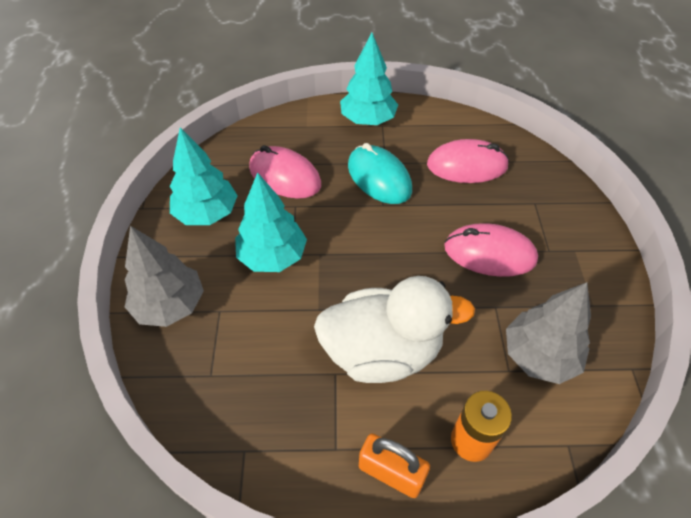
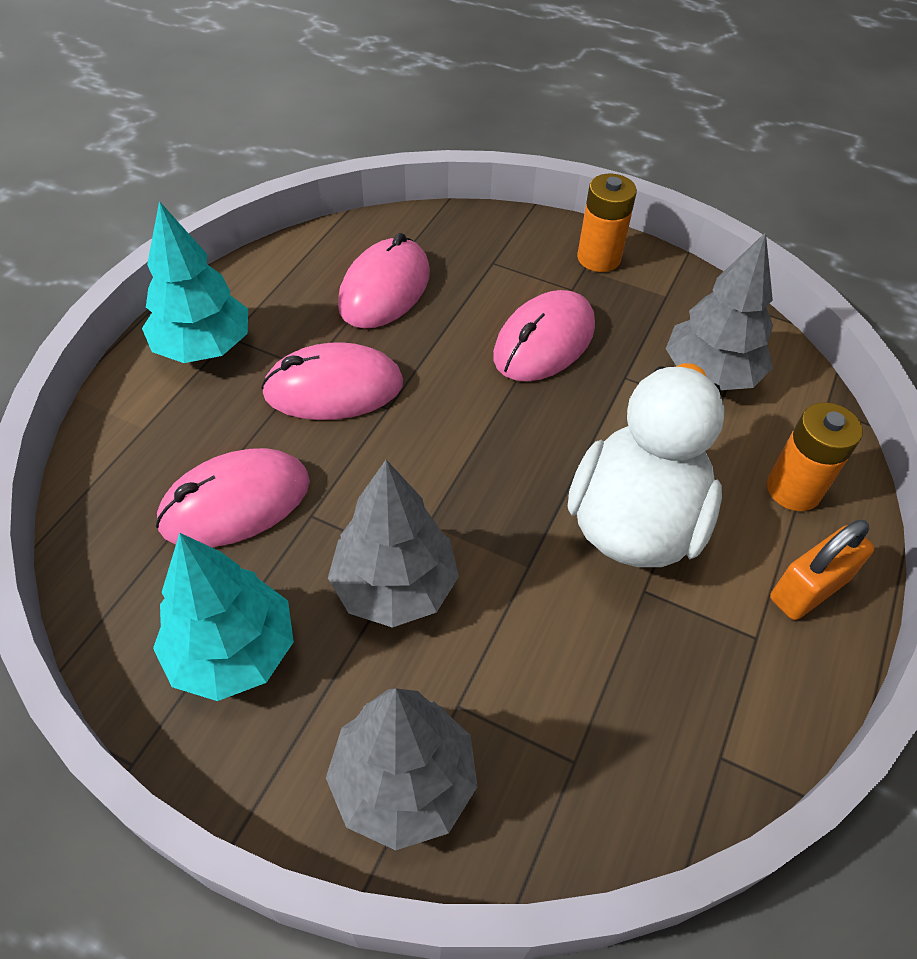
camera: 65 degrees left, 0 degrees up
turquoise tree [235,172,307,272] -> grey tree [328,460,459,628]
turquoise mouse [348,143,412,204] -> pink mouse [261,342,403,420]
none -> orange battery [577,174,637,272]

